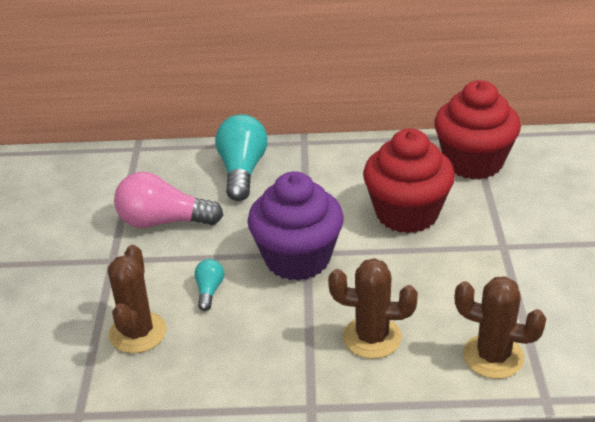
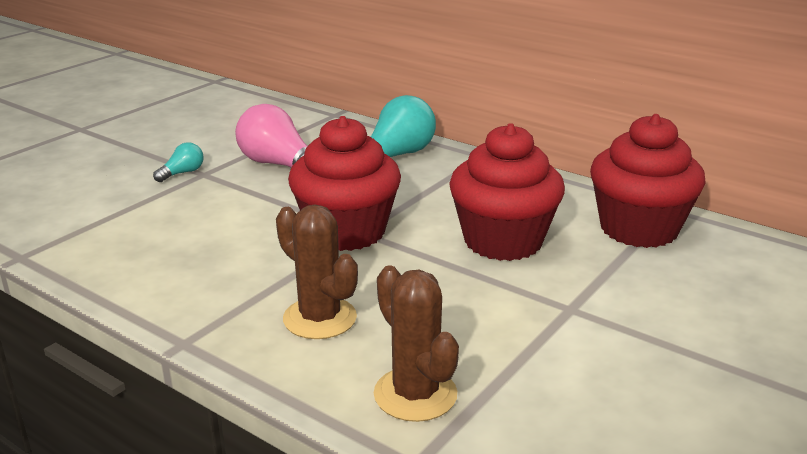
camera: 35 degrees right, 10 degrees down
brown cactus [108,245,167,353] -> none
turquoise light bulb [194,259,224,311] -> turquoise light bulb moved to [153,142,203,182]
purple cupcake [247,171,344,281] -> red cupcake [288,116,401,251]

